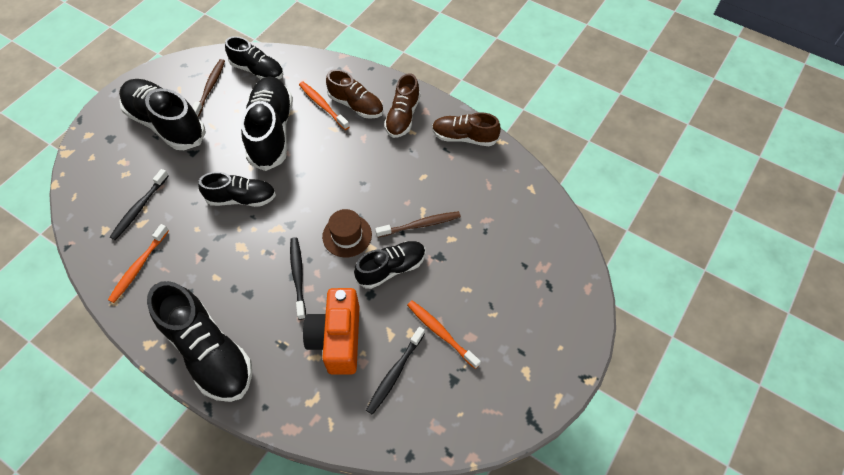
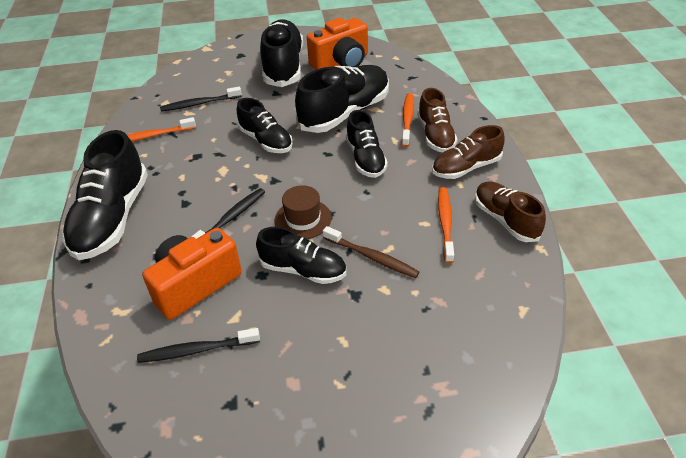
camera: 50 degrees right, 15 degrees down
brown toothbrush [192,59,225,117] -> orange camera [307,18,368,70]
black shoe [225,36,283,79] -> black shoe moved to [346,110,388,178]
orange toothbrush [407,300,481,369] -> orange toothbrush moved to [438,187,454,263]

